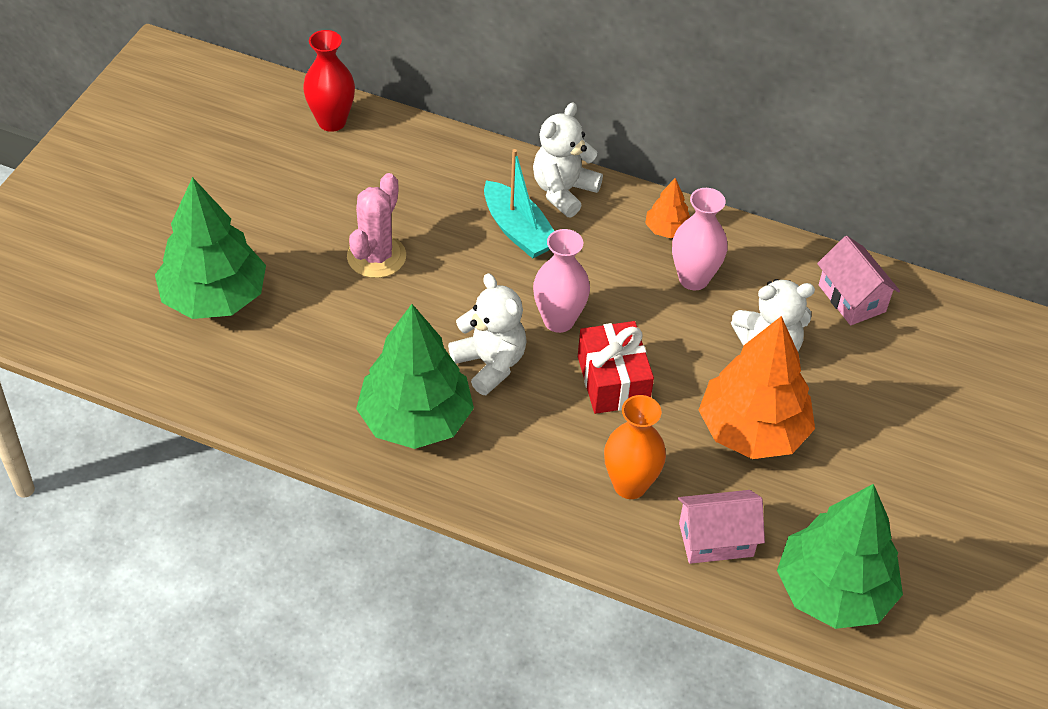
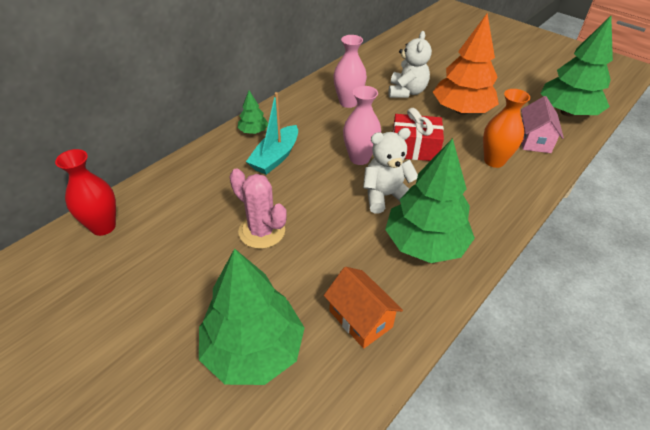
camera: 70 degrees left, 5 degrees down
turquoise boat [484,149,554,259] -> turquoise boat turned 135 degrees clockwise [246,92,298,175]
white teddy bear [533,103,603,217] -> green tree [238,91,268,134]
orange tree [645,178,690,238] -> none
pink house [817,236,900,325] -> none
none -> orange house [324,267,403,349]

